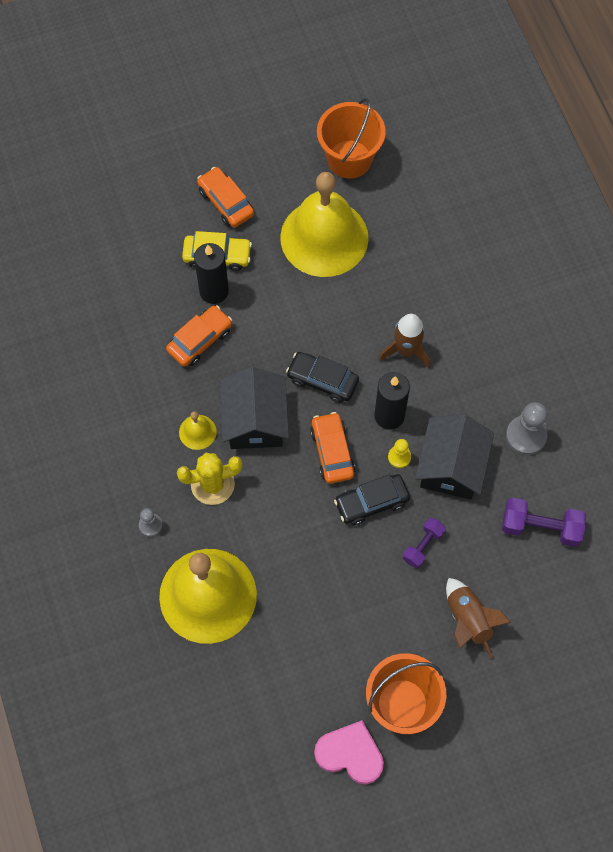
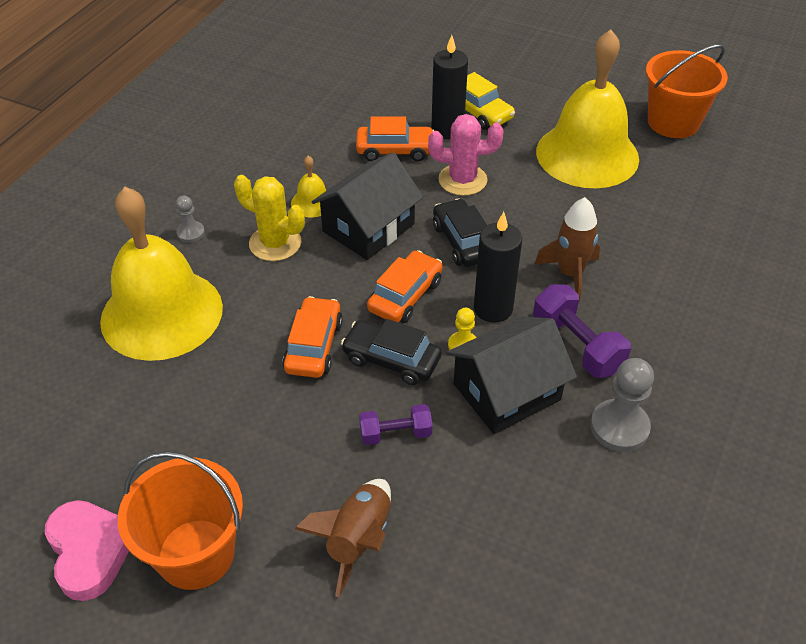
camera: 45 degrees right, 20 degrees down
orange car [197,167,254,227] -> orange car moved to [282,296,343,378]
purple dumbbell [502,498,586,547] -> purple dumbbell moved to [533,284,631,378]
none -> pink cactus [428,114,503,196]

